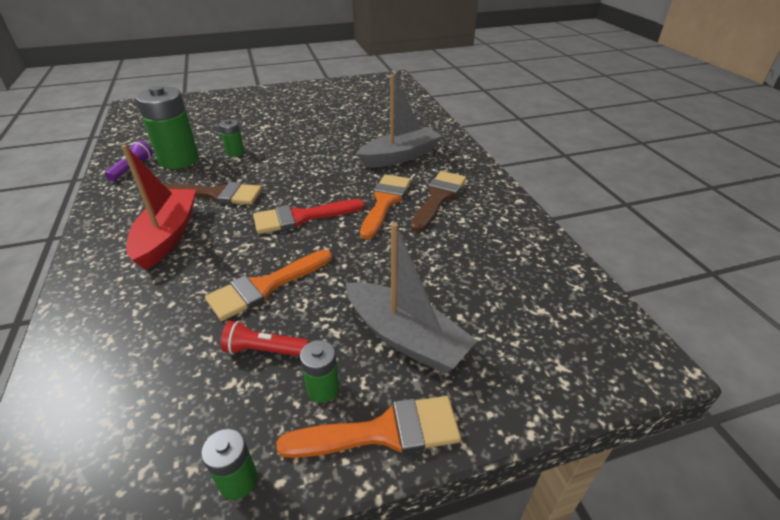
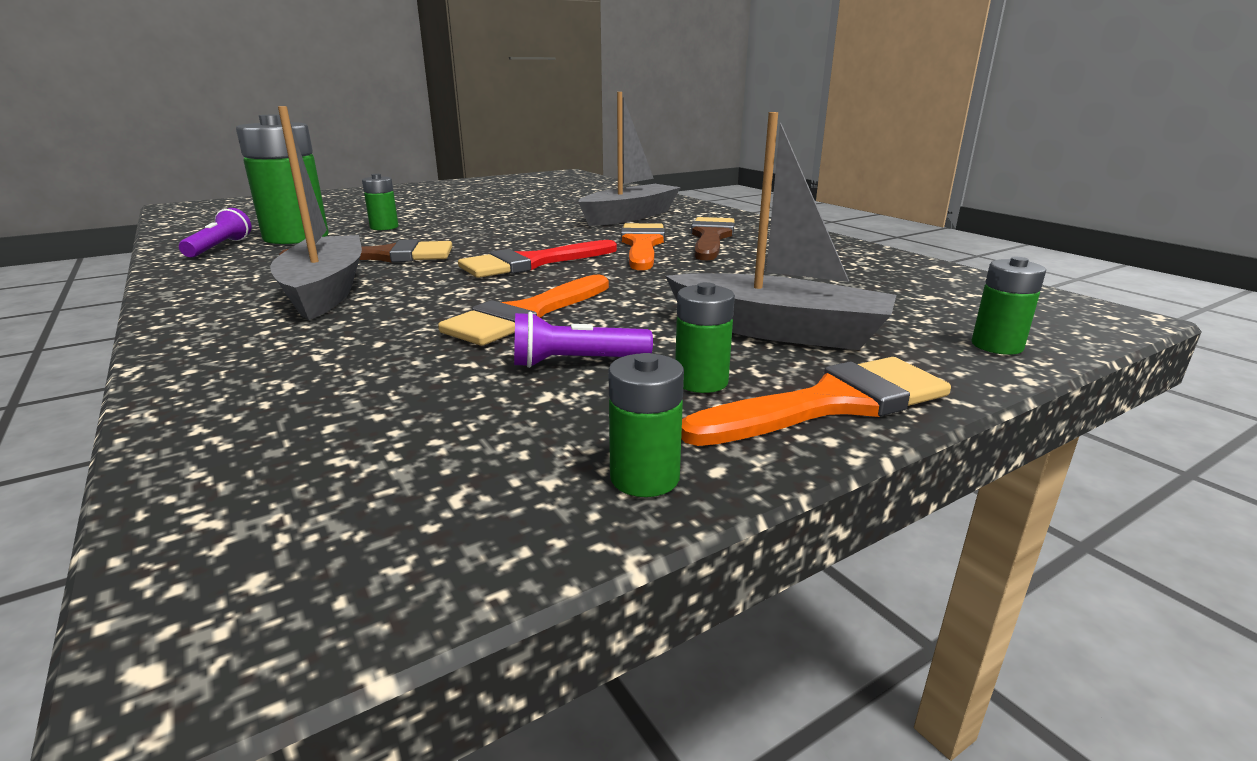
camera: 15 degrees left, 15 degrees down
red boat [121,145,196,270] -> grey boat [270,106,362,320]
red flashlight [221,321,310,356] -> purple flashlight [514,312,653,368]
none -> green battery [972,257,1046,355]

